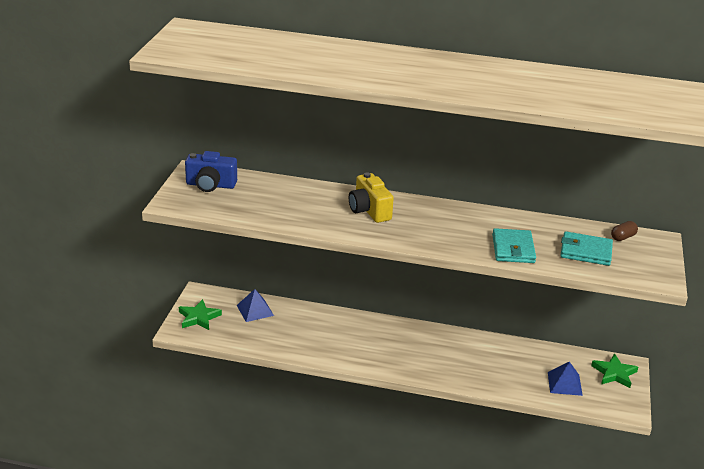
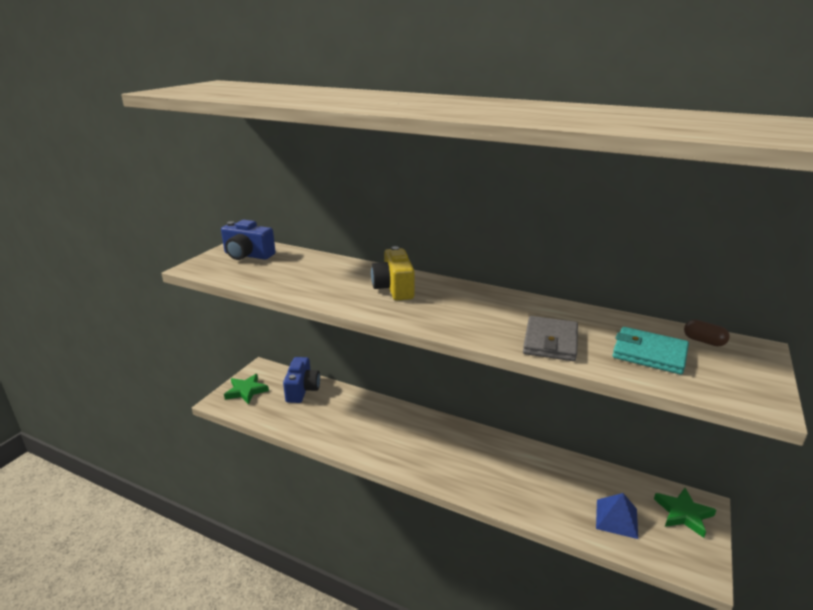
camera: 15 degrees right, 5 degrees down
blue pyramid [237,289,274,322] -> blue camera [283,357,320,403]
turquoise wallet [492,228,536,263] -> grey wallet [523,316,578,361]
brown capsule [611,221,638,241] -> brown capsule turned 60 degrees clockwise [684,320,730,346]

